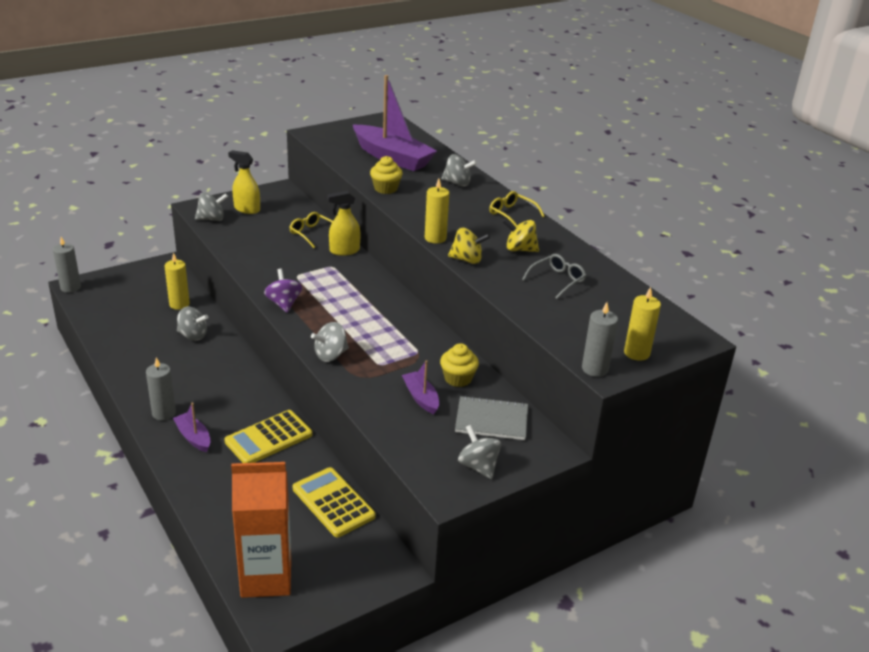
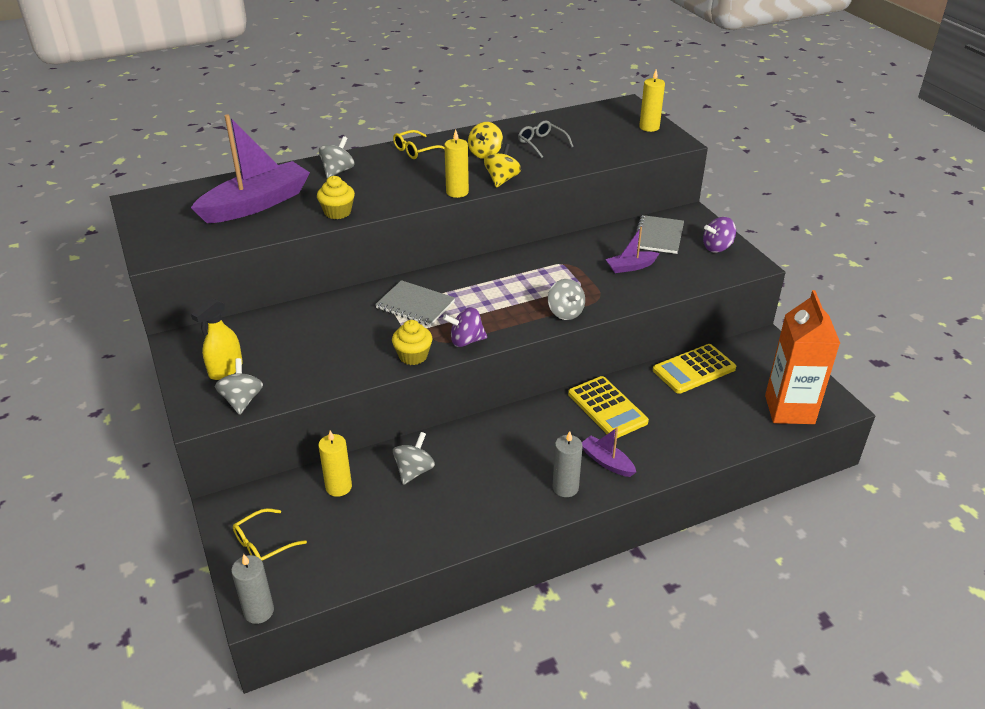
camera: 80 degrees left, 5 degrees up
purple boat [173,403,210,452] -> purple boat turned 75 degrees clockwise [582,427,636,477]
yellow glasses [289,212,333,248] -> yellow glasses moved to [233,508,307,561]
yellow spray bottle [327,191,361,256] -> none
yellow cupcake [440,343,479,387] -> yellow cupcake moved to [392,320,432,365]
grey spinning top [458,425,501,479] -> purple spinning top [703,217,736,252]
grey candle [582,302,618,377] -> none
none -> grey notebook [375,280,455,326]

